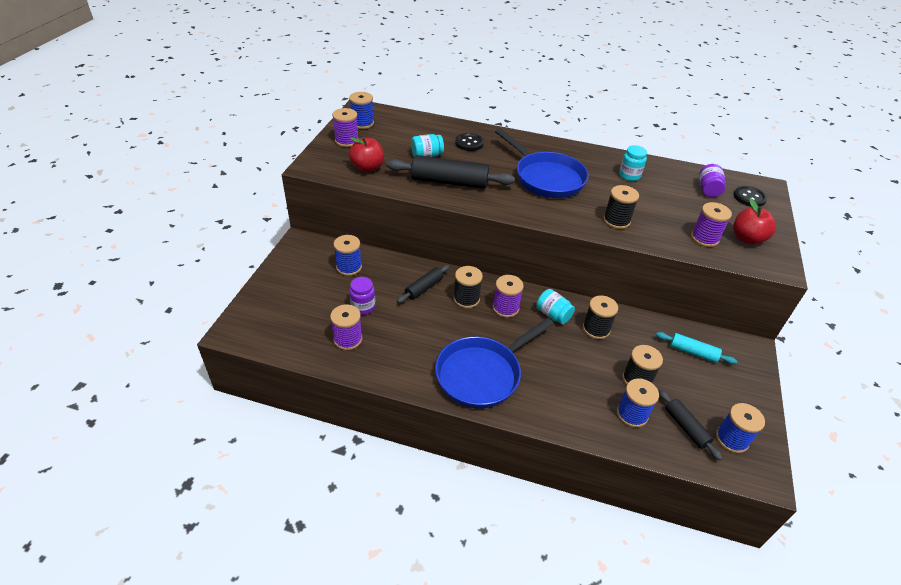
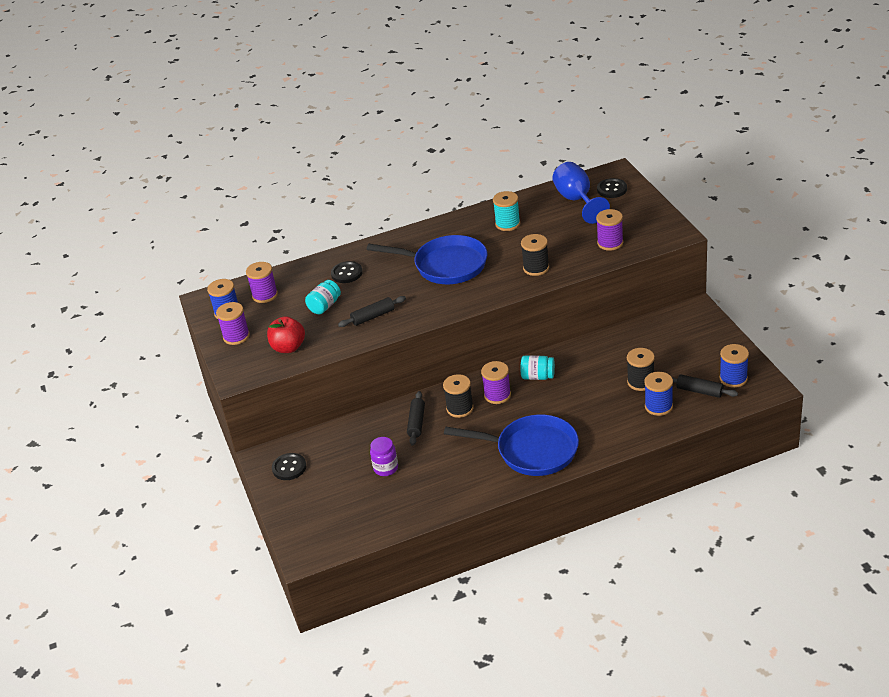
camera: 30 degrees left, 5 degrees down
purple spool [330,304,362,350] -> purple spool moved to [246,262,278,303]
blue spool [334,235,362,276] -> none
black rolling pin [386,155,515,189] -> black rolling pin [338,296,406,327], size x0.56
blue pan [435,318,554,409] -> blue pan turned 90 degrees counterclockwise [444,414,579,476]
black spool [583,296,618,339] -> none
turquoise jar [619,145,647,181] -> turquoise spool [493,191,520,231]
turquoise rolling pin [656,332,737,364] -> none
purple jar [699,164,726,197] -> blue goblet [552,162,610,224]
red apple [733,198,776,245] -> none
none -> black button [272,453,306,480]

